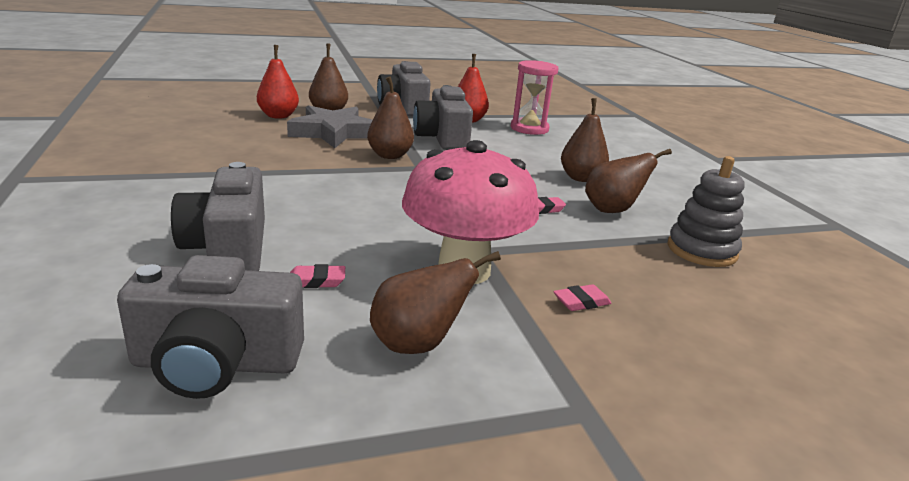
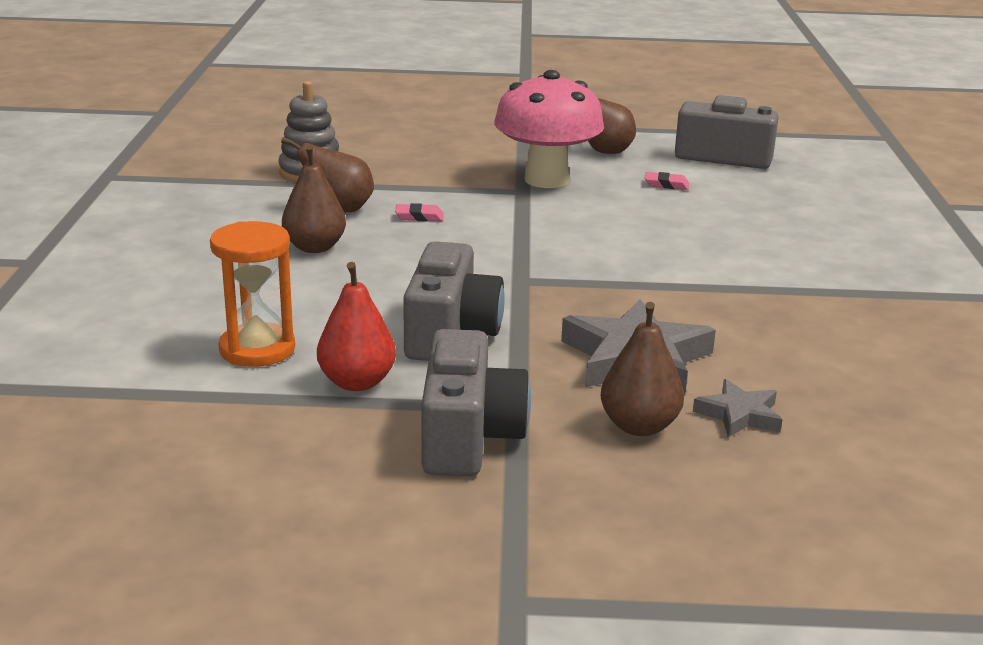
camera: 160 degrees left, 0 degrees up
grey camera [171,162,265,271] -> none
red pear [257,45,299,119] -> grey star [693,379,783,438]
brown pear [367,76,414,159] -> none
pink hourglass [511,60,558,135] -> orange hourglass [210,221,295,367]
pink eraser [554,284,612,311] -> none

